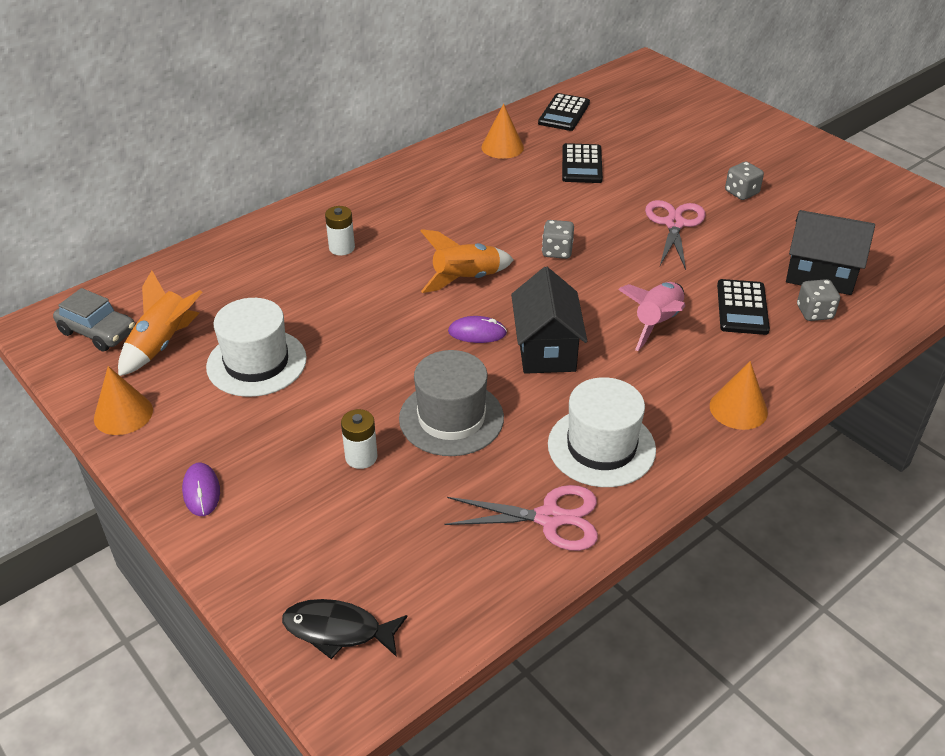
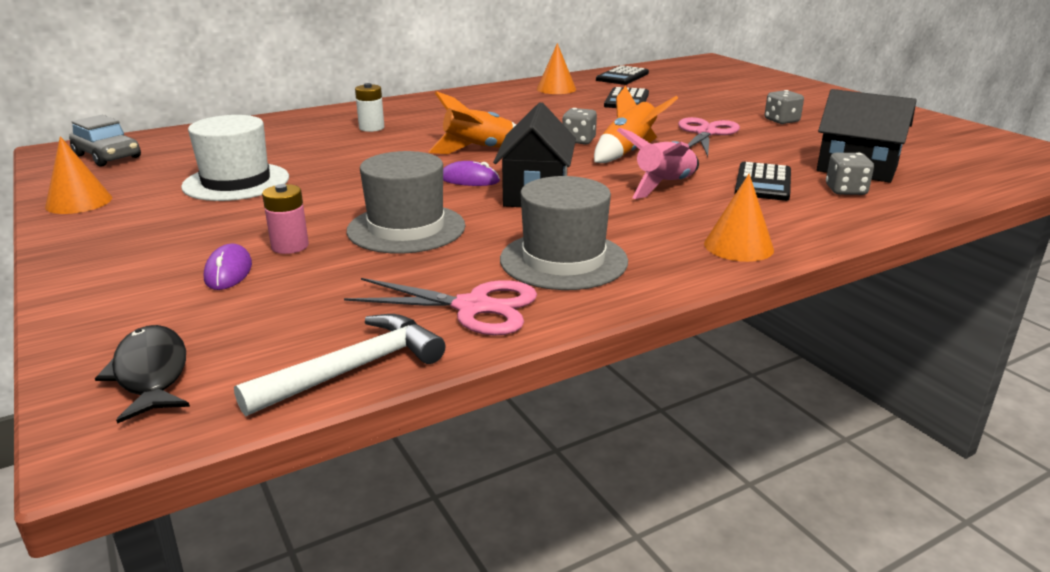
camera: 10 degrees right, 15 degrees down
orange rocket [118,271,202,376] -> orange rocket moved to [594,86,678,163]
purple mouse [182,463,220,516] -> purple mouse moved to [204,244,252,290]
black fish [282,599,407,659] -> black fish turned 45 degrees clockwise [95,325,190,424]
white battery [341,409,377,469] -> pink battery [262,184,309,254]
white hat [548,377,656,487] -> grey hat [500,176,628,290]
none -> white hammer [234,314,445,416]

